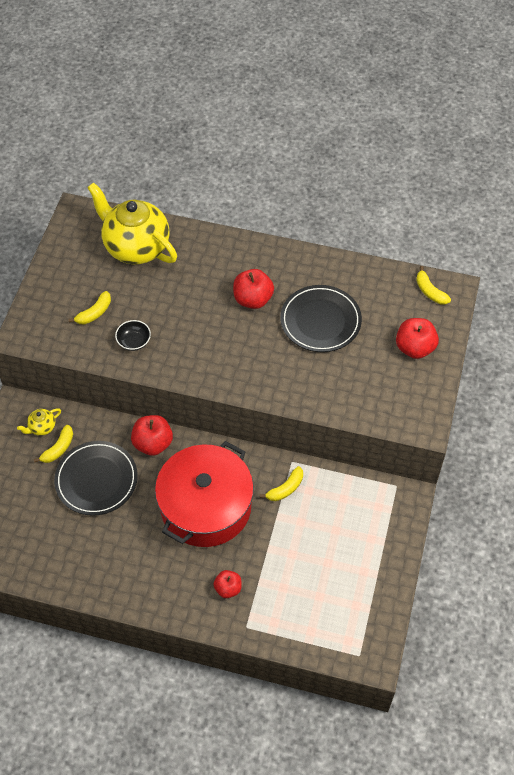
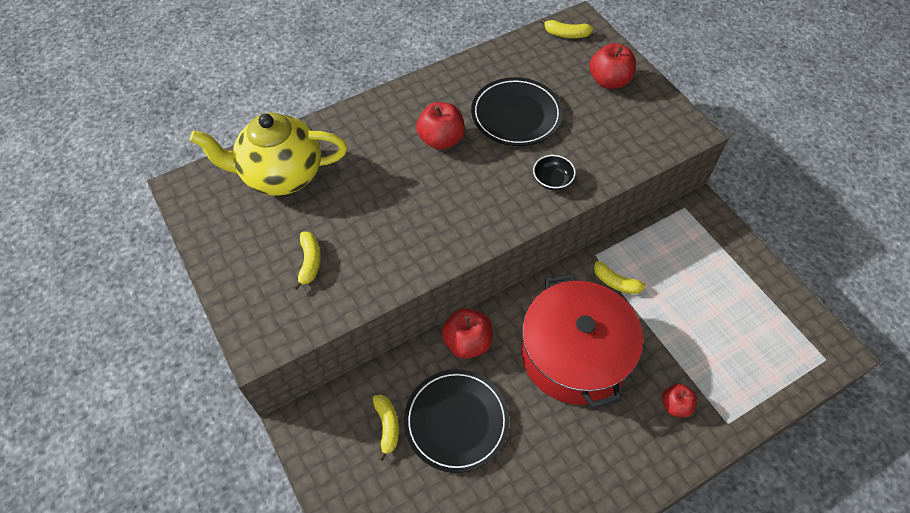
camera: 45 degrees left, 0 degrees up
yellow teapot [17,408,61,436] -> none
black bowl [115,320,151,351] -> black bowl moved to [533,155,576,190]
yellow banana [260,466,303,501] -> yellow banana turned 120 degrees clockwise [592,256,646,294]

